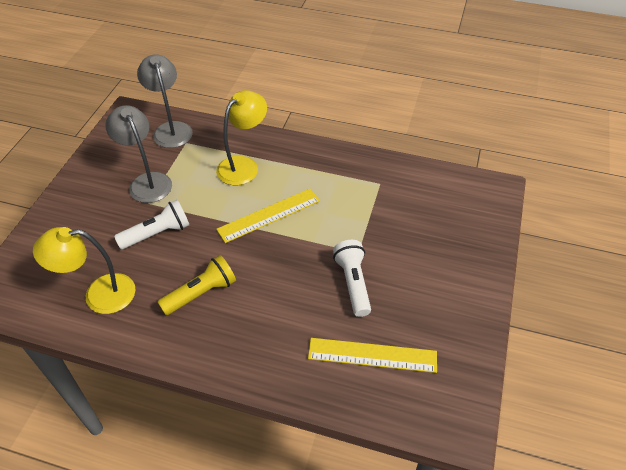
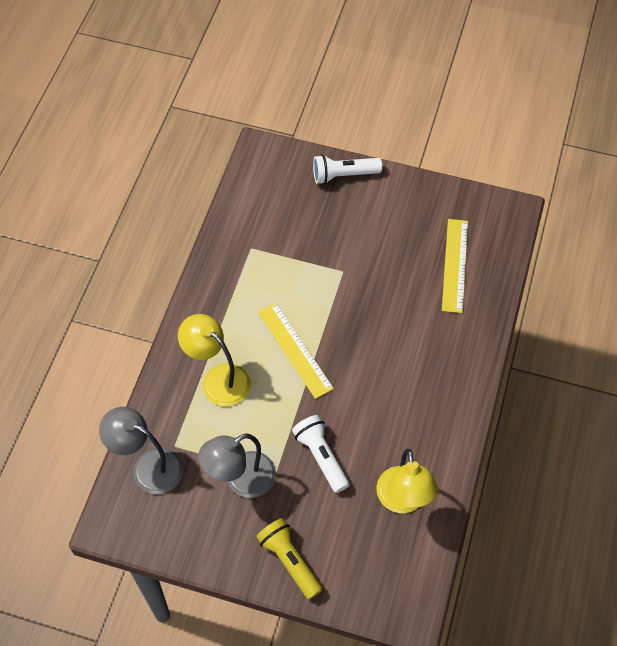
camera: 90 degrees left, 10 degrees up
grey lamp [137,54,193,148] -> grey lamp turned 45 degrees clockwise [99,407,183,494]
yellow flashlight [158,255,236,315] -> yellow flashlight moved to [257,518,322,600]
white flashlight [333,240,371,317] -> white flashlight moved to [313,155,382,184]

